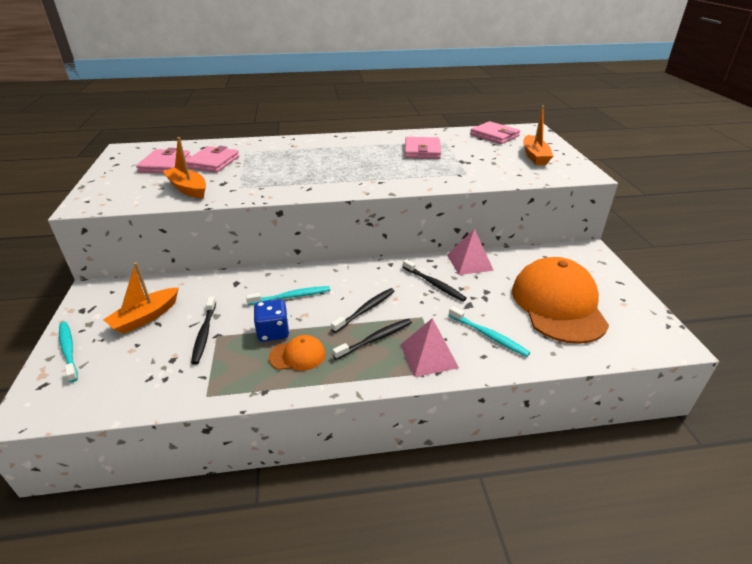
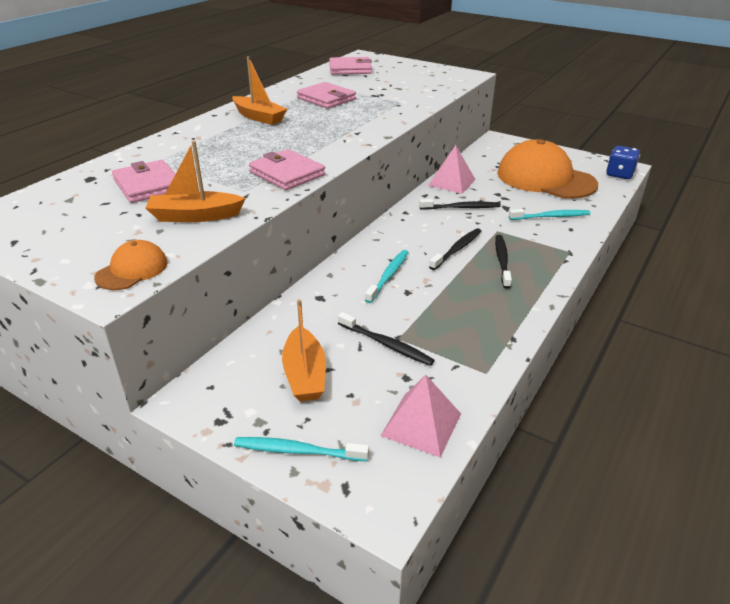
camera: 50 degrees left, 0 degrees up
pink wallet [136,148,191,173] -> pink wallet moved to [249,149,325,190]
blue dice [254,299,290,342] -> blue dice moved to [606,146,640,179]
orange cap [269,335,326,371] -> orange cap moved to [94,240,168,290]
black toothbrush [331,288,395,333] -> black toothbrush turned 45 degrees clockwise [429,228,482,270]
pink pyramid [400,318,459,377] -> pink pyramid moved to [381,375,461,458]
orange boat [523,106,553,165] -> orange boat moved to [232,56,287,125]

